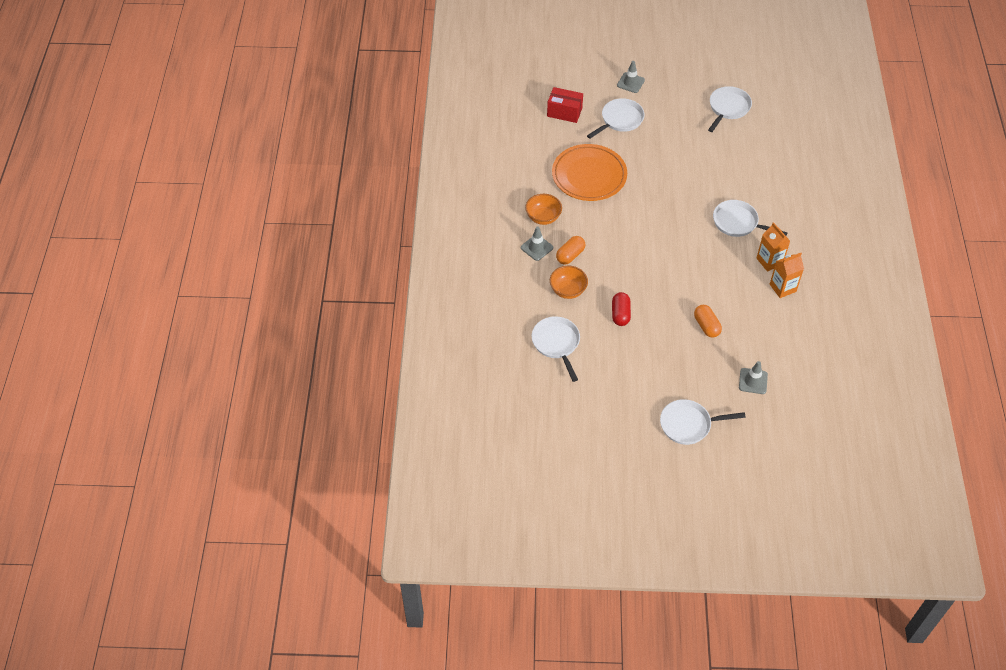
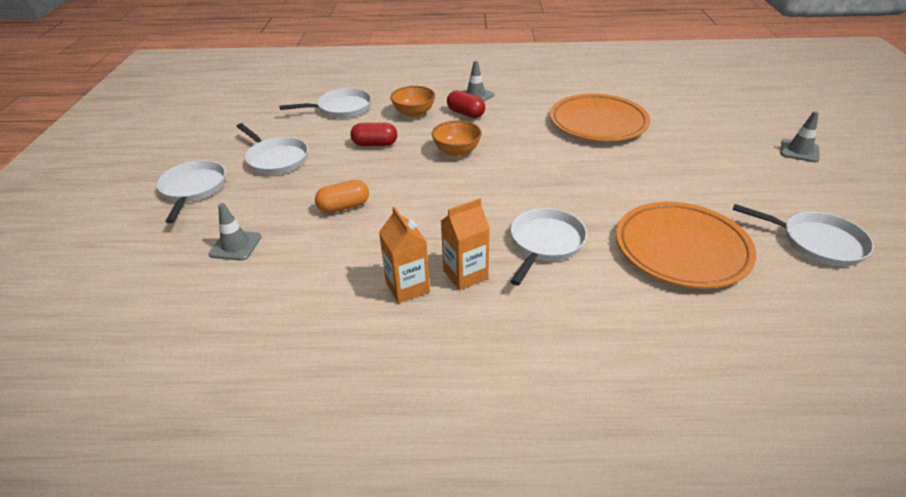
camera: 90 degrees right, 15 degrees down
orange bowl [525,194,562,225] -> orange bowl moved to [432,120,482,157]
red box [547,87,583,123] -> none
orange capsule [556,236,585,265] -> red capsule [447,90,485,118]
white pan [587,98,645,139] -> white pan moved to [236,123,308,175]
none -> orange plate [616,202,757,289]

